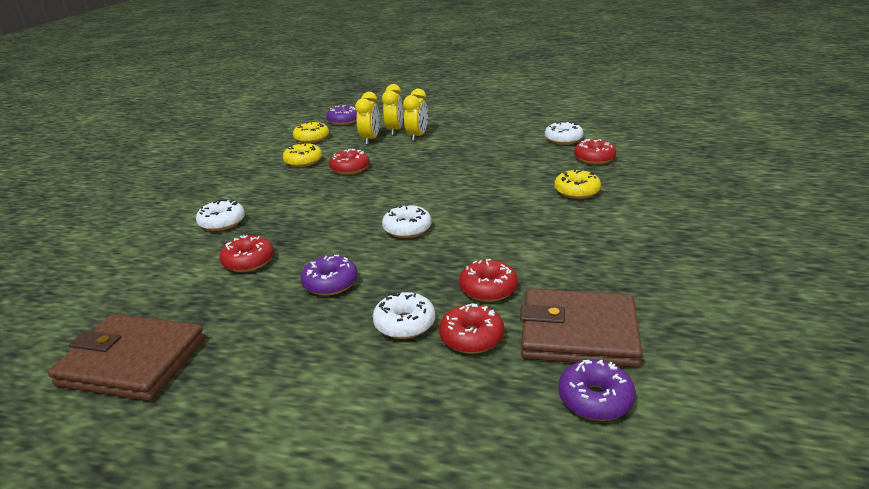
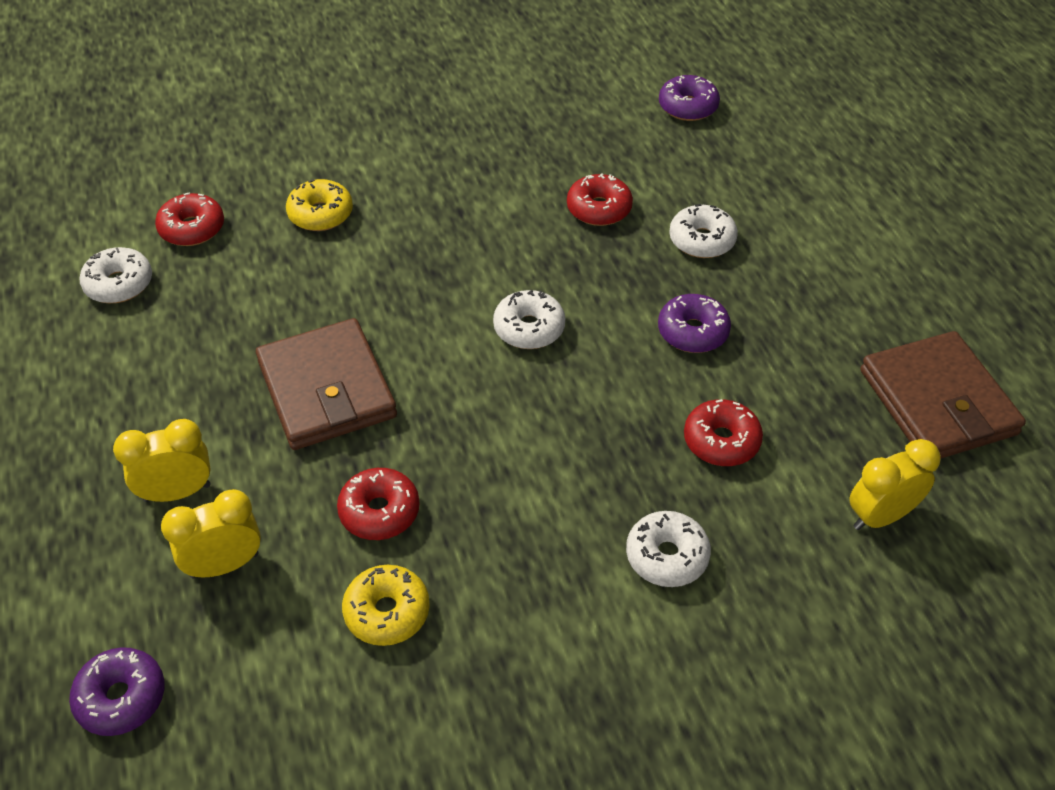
camera: 125 degrees left, 20 degrees up
yellow donut [293,121,329,143] -> none
yellow clock [382,84,403,136] -> yellow clock moved to [849,439,941,530]
red donut [439,303,504,354] -> none
brown wallet [520,289,643,368] -> brown wallet moved to [256,318,397,450]

